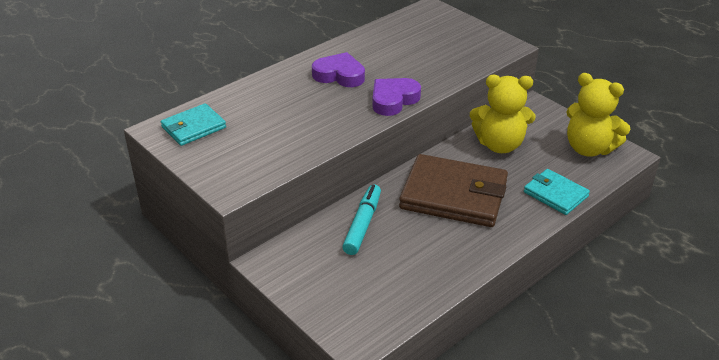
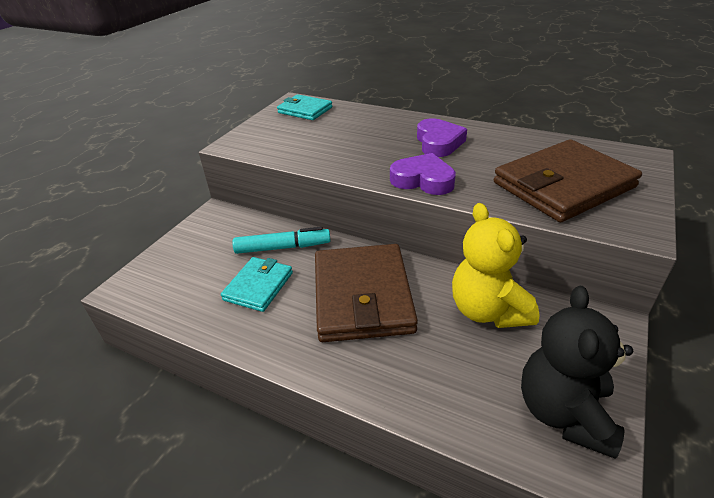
camera: 70 degrees right, 0 degrees up
turquoise wallet [524,169,590,215] -> turquoise wallet moved to [221,257,293,312]
yellow teddy bear [566,73,630,157] -> black teddy bear [521,285,633,459]
none -> brown wallet [494,139,642,222]

